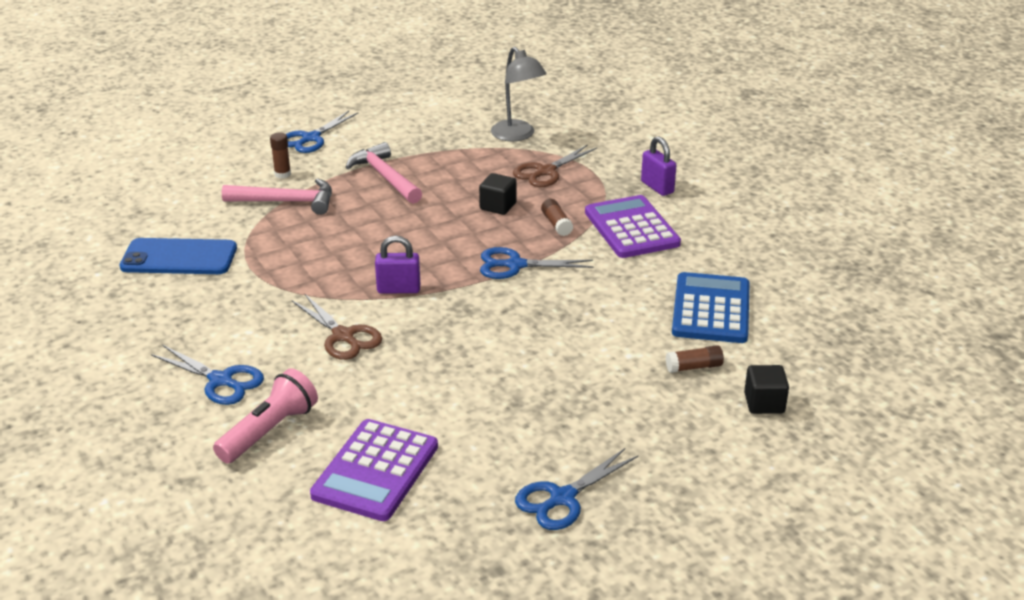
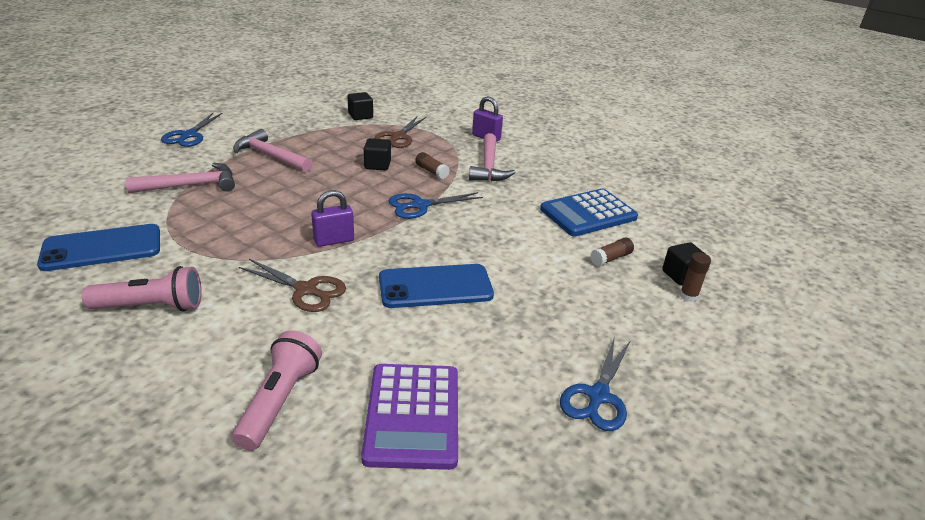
camera: 25 degrees left, 0 degrees up
blue scissors [151,345,264,405] -> none
brown glue stick [270,132,291,179] -> brown glue stick moved to [680,252,711,302]
grey lamp [491,47,546,141] -> black cube [347,92,373,120]
purple calculator [585,195,681,258] -> pink hammer [469,133,515,181]
blue calculator [672,272,750,343] -> blue calculator turned 105 degrees counterclockwise [540,189,638,237]
none -> pink flashlight [82,266,202,312]
none -> blue phone [379,264,494,308]

